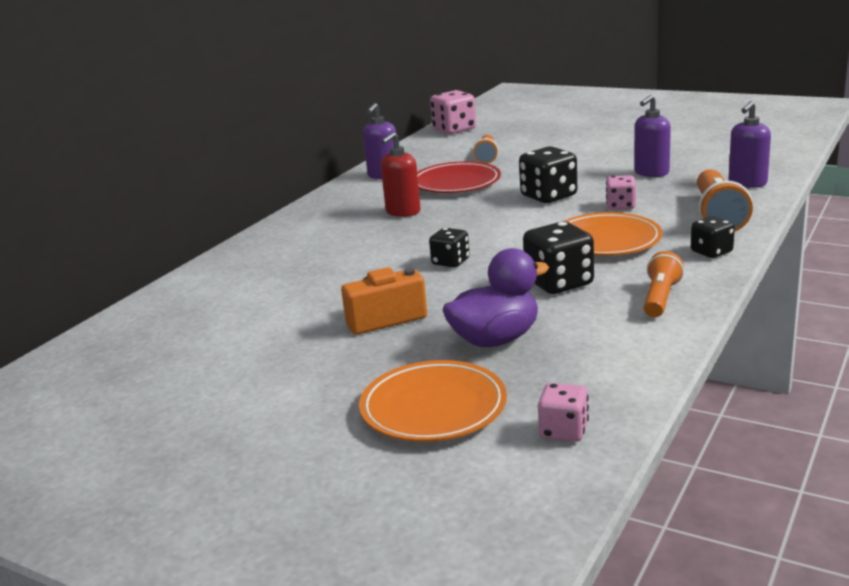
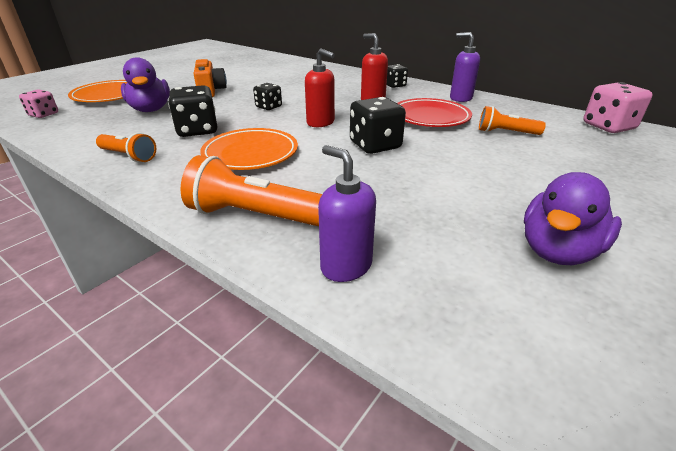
camera: 95 degrees right, 10 degrees up
pink dice [606,175,636,210] -> none
purple soap dispenser [634,95,671,177] -> none
black dice [691,216,735,258] -> black dice moved to [387,64,408,88]
none -> red soap dispenser [305,49,335,127]
none -> purple duck [524,172,622,265]

